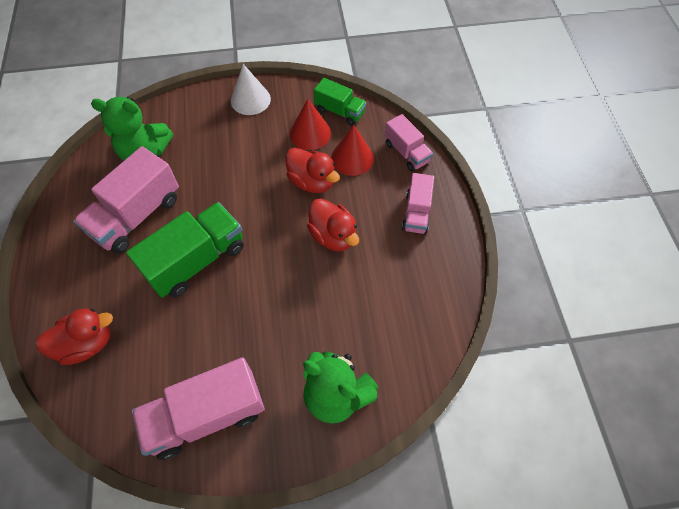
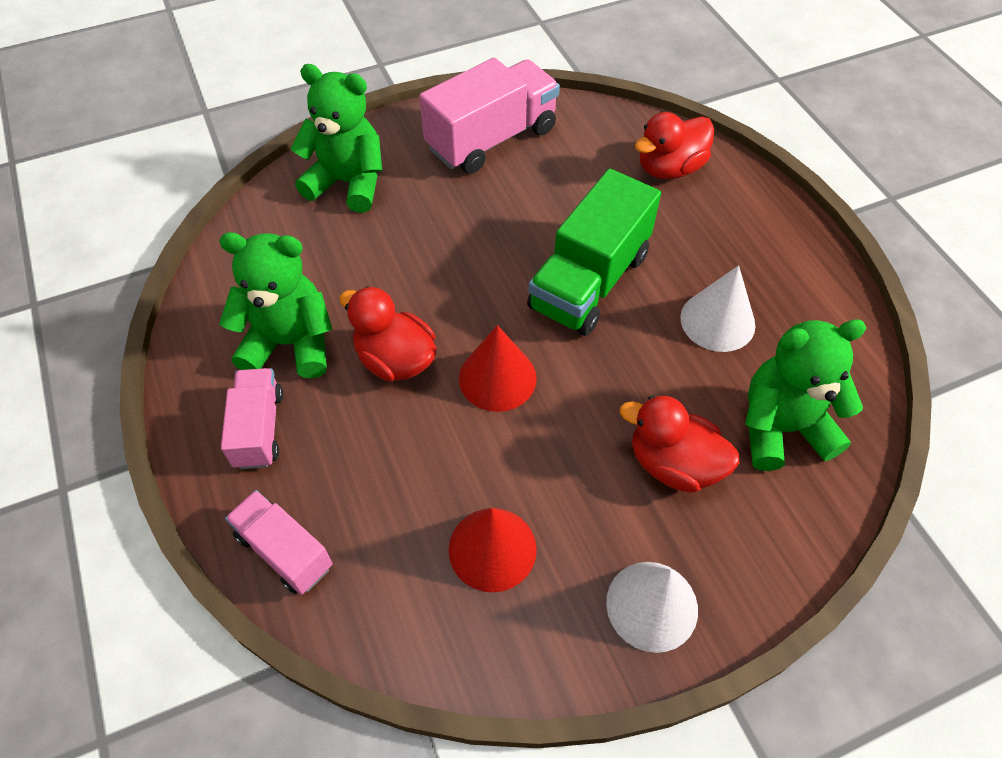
camera: 165 degrees right, 5 degrees down
pink truck [73,146,179,254] -> white cone [680,265,755,352]
red duck [286,148,340,193] -> red duck moved to [620,395,739,493]
green truck [314,78,366,126] -> none
red cone [331,125,374,176] -> red cone moved to [459,325,537,412]
none -> green teddy bear [219,232,333,379]

